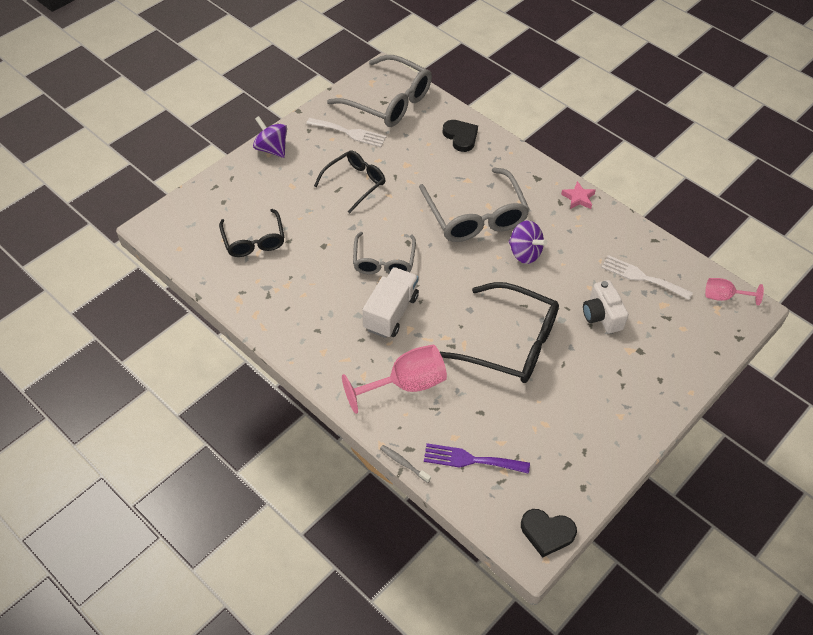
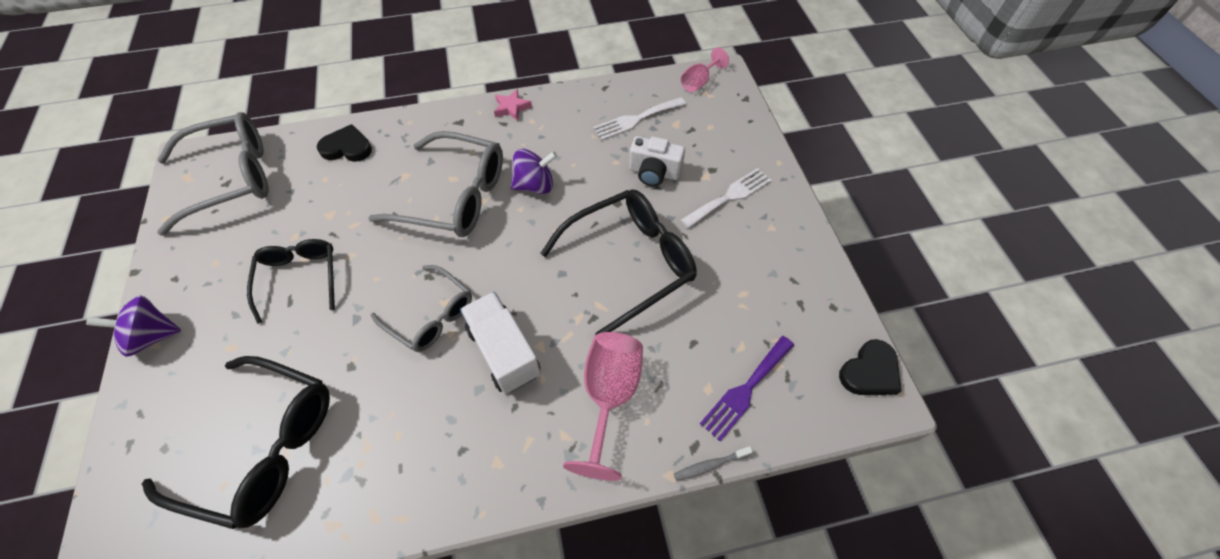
camera: 55 degrees left, 5 degrees up
black glasses [219,209,285,257] -> black glasses [142,356,330,529], size x1.60
white fork [306,118,386,147] -> white fork moved to [681,168,772,229]

